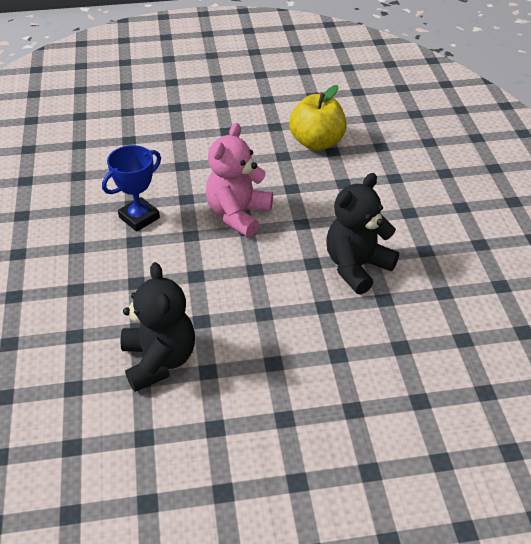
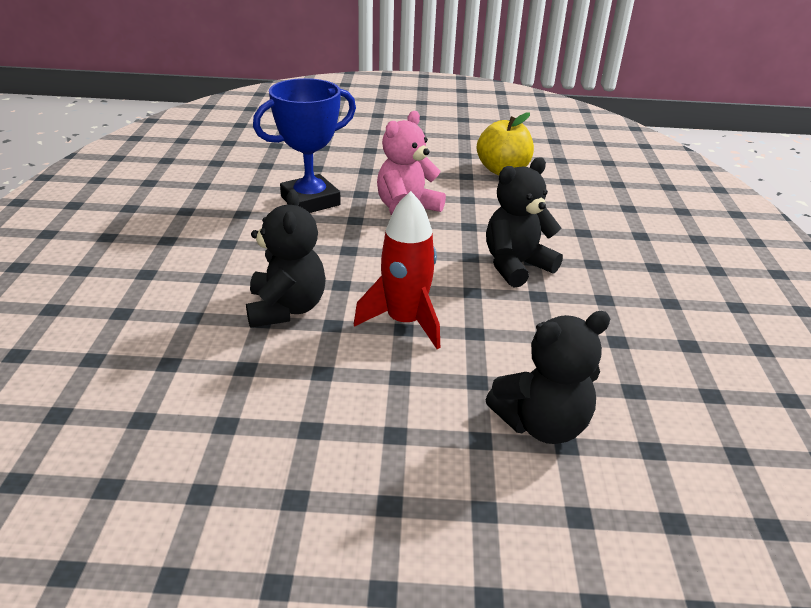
camera: 10 degrees right, 10 degrees down
blue trophy [102,145,161,232] -> blue trophy [253,78,356,213], size x1.53
none -> red rocket [354,191,440,349]
none -> black teddy bear [485,311,611,444]

